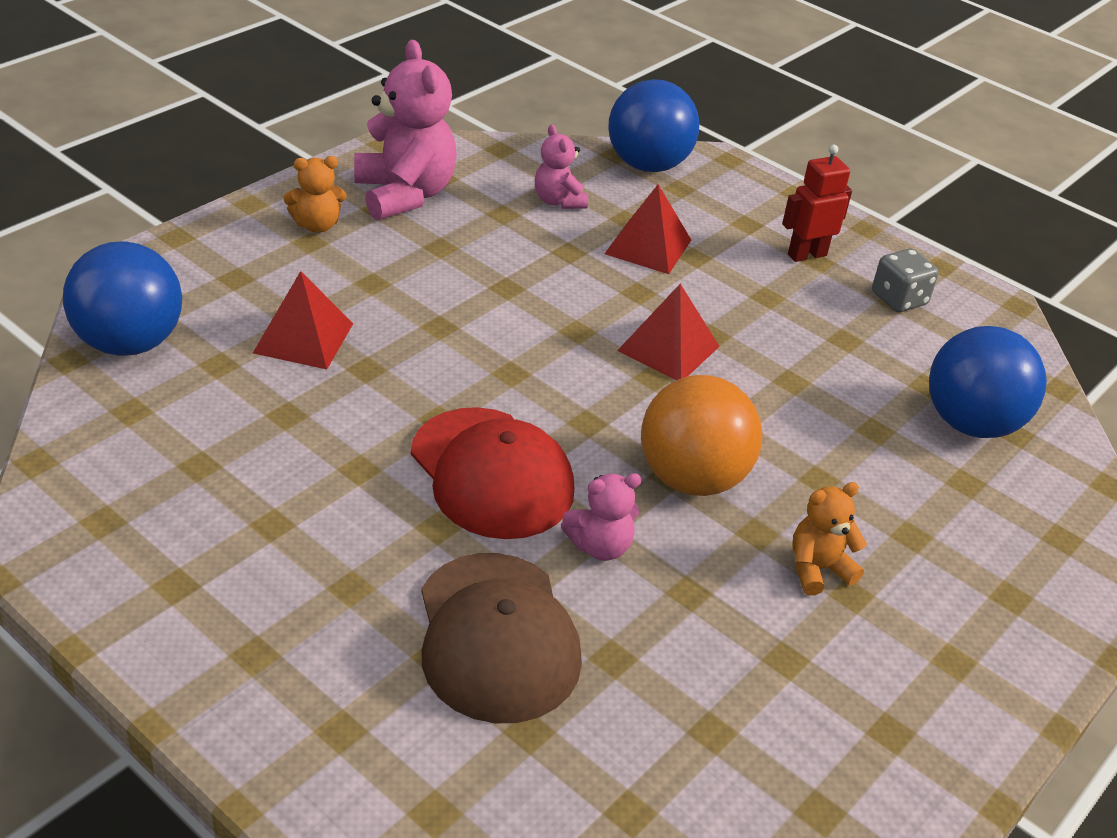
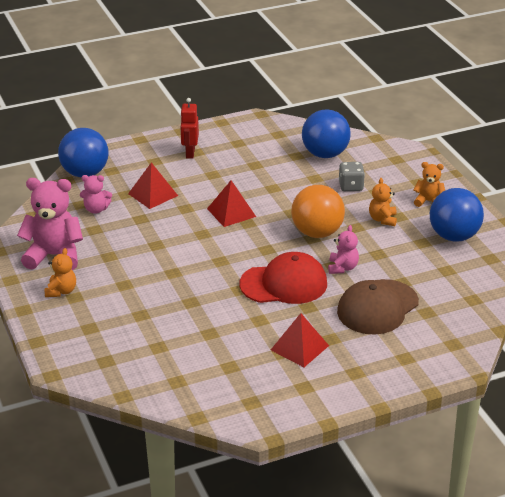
camera: 60 degrees left, 5 degrees down
blue ball [63,241,182,356] -> blue ball moved to [430,188,484,242]
red pyramid [253,271,353,369] -> red pyramid moved to [271,313,329,367]
brown cap [421,553,582,723] -> brown cap turned 120 degrees clockwise [337,279,419,335]
grey dice [872,248,939,312] -> grey dice moved to [339,162,365,191]
none -> orange teddy bear [413,162,445,207]

